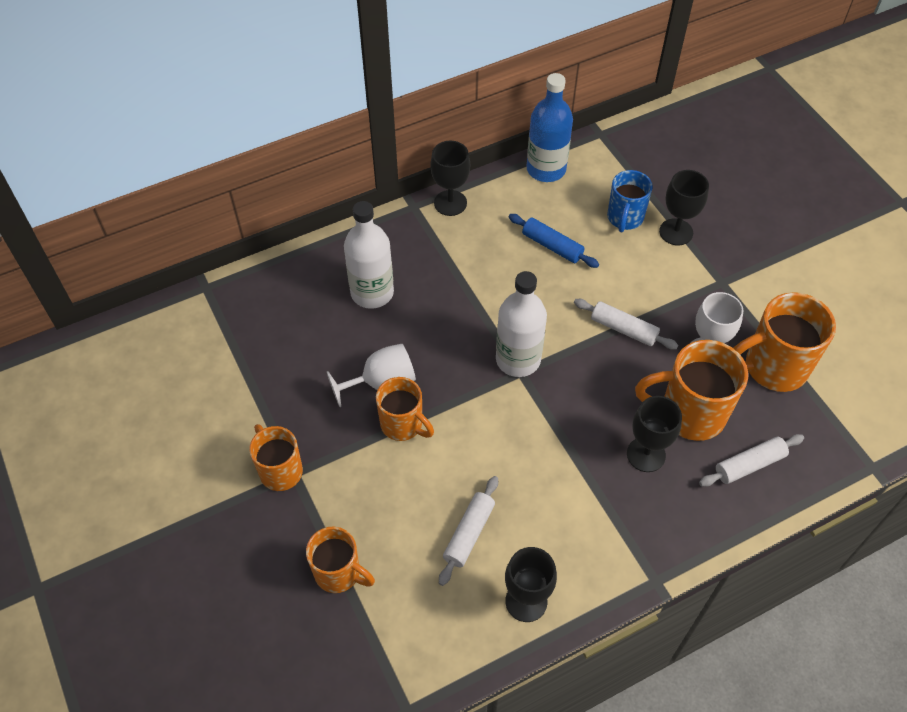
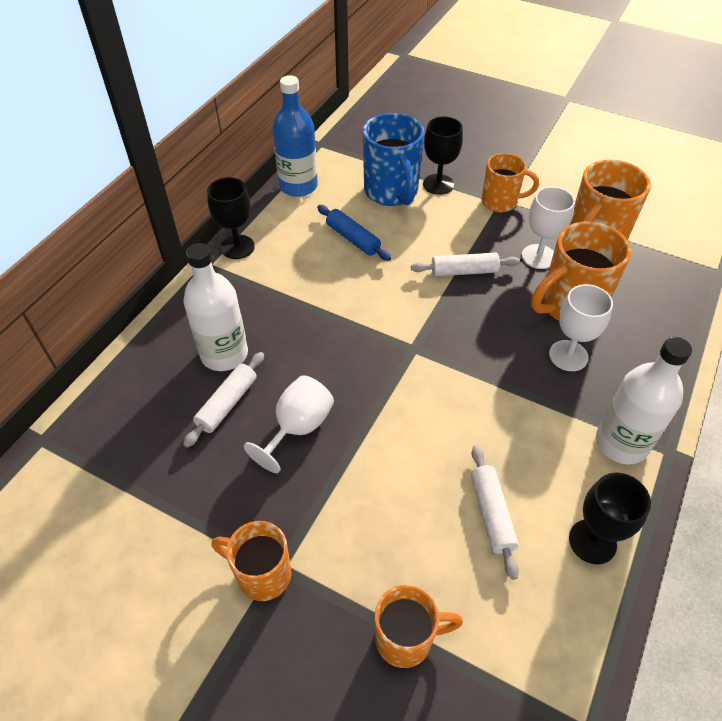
camera: 35 degrees left, 5 degrees down
orange mug [376,377,434,441] -> orange mug moved to [482,153,539,213]
white bottle [496,271,547,377] -> white bottle moved to [596,337,692,465]
blue rolling pin [509,214,599,268] -> blue rolling pin turned 45 degrees clockwise [317,205,391,261]
blue mug [607,170,653,233] -> blue mug [363,113,424,206], size x1.55
black goblet [627,396,682,472] -> white goblet [549,284,613,371]
white rolling pin [699,434,804,487] -> white rolling pin moved to [183,352,264,448]

